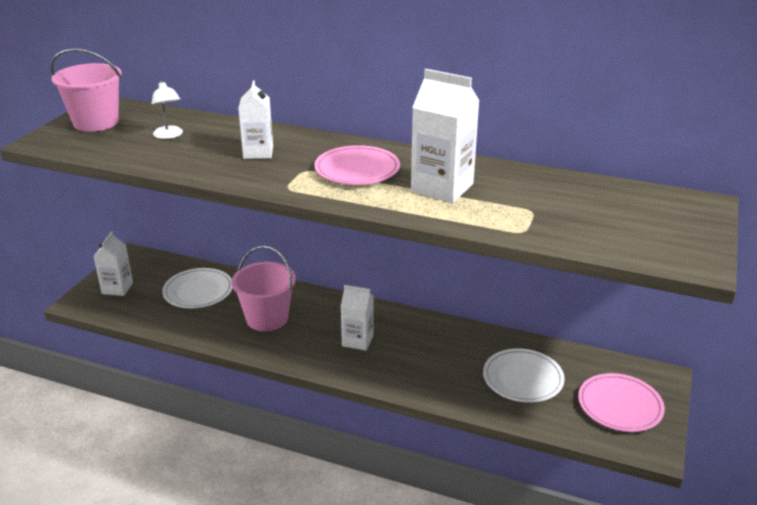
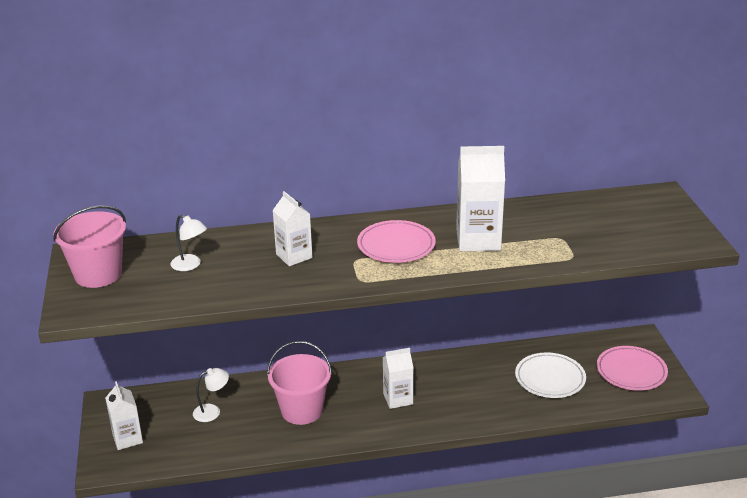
camera: 30 degrees left, 0 degrees up
white plate [162,268,233,309] -> white lamp [193,368,229,422]

